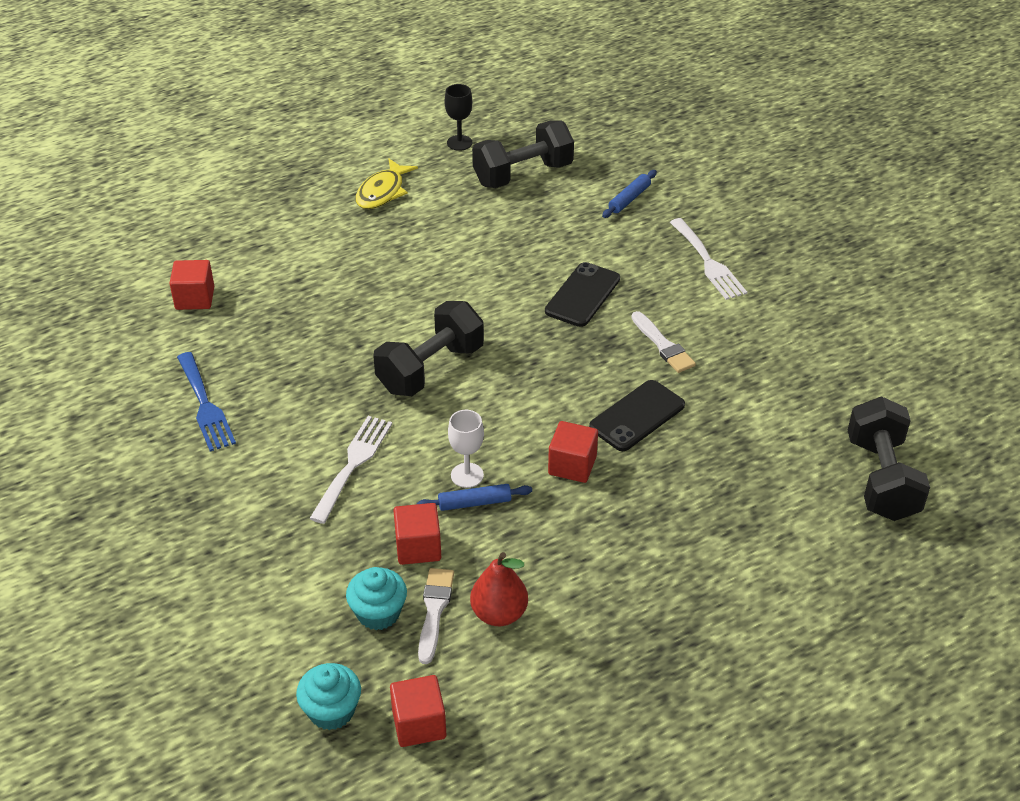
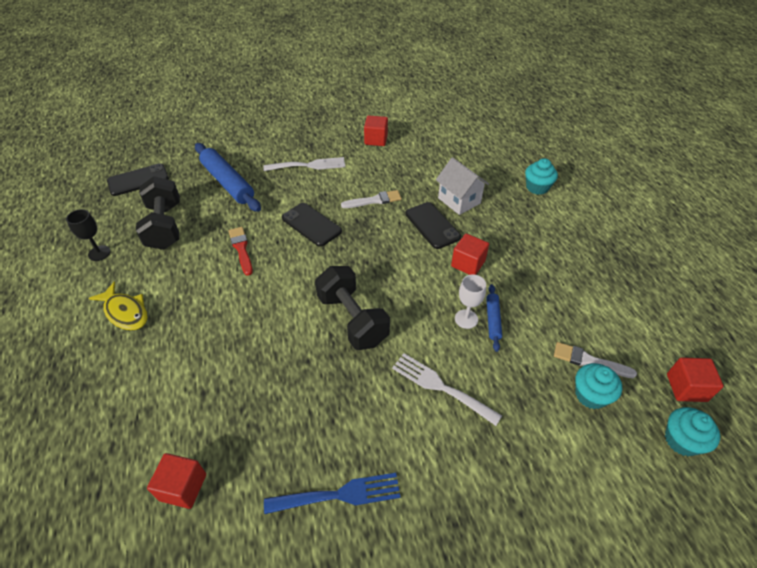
camera: 75 degrees left, 5 degrees up
red cube [393,503,441,565] -> red cube moved to [364,115,388,146]
red pear [470,552,528,626] -> none
blue rolling pin [602,170,657,218] -> blue rolling pin [195,143,261,212], size x2.01
black dumbbell [848,397,930,521] -> none
none -> black phone [107,163,169,196]
none -> red brush [228,227,253,276]
none -> white house [436,157,489,215]
none -> turquoise cupcake [525,158,558,195]

